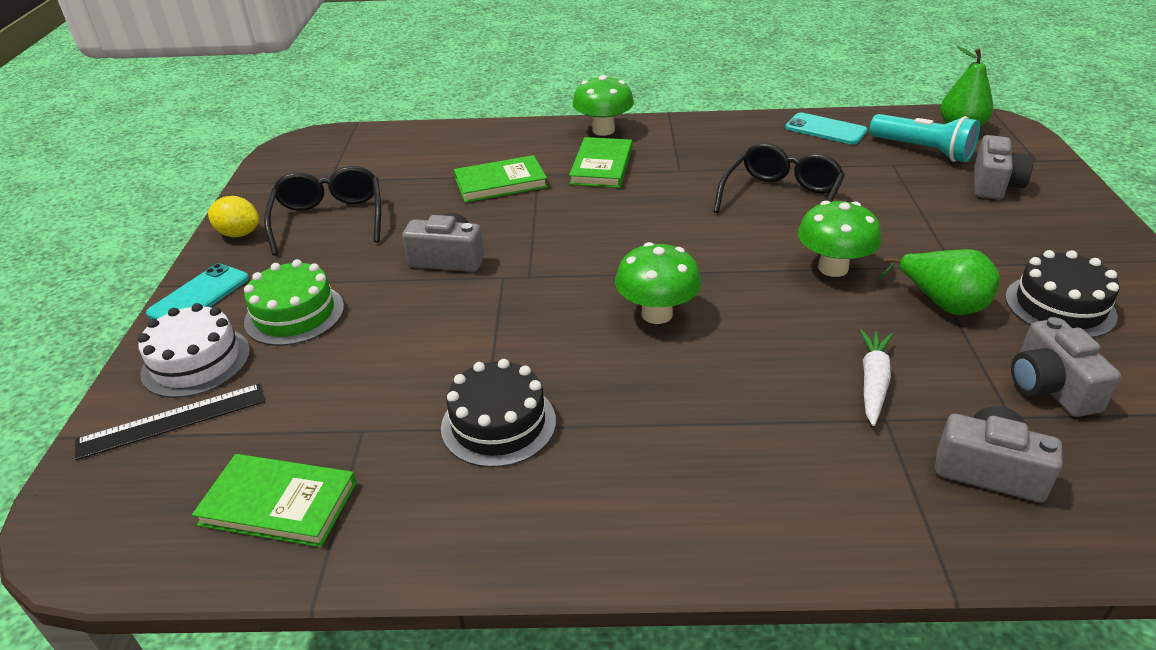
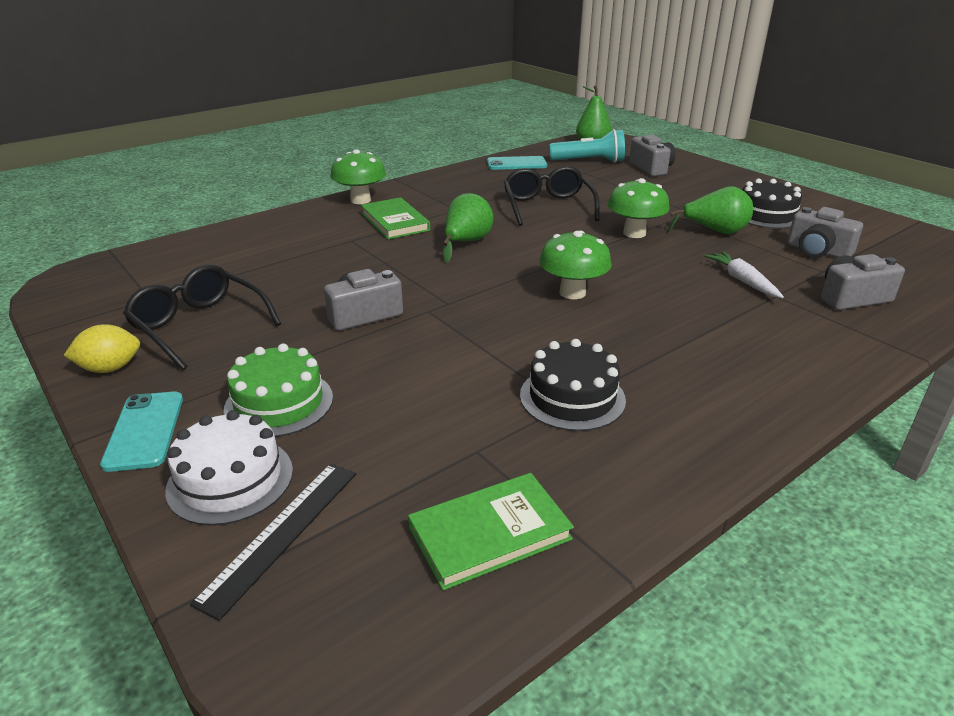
camera: 40 degrees left, 5 degrees down
green book [454,155,548,203] -> none
none -> green pear [443,193,493,263]

